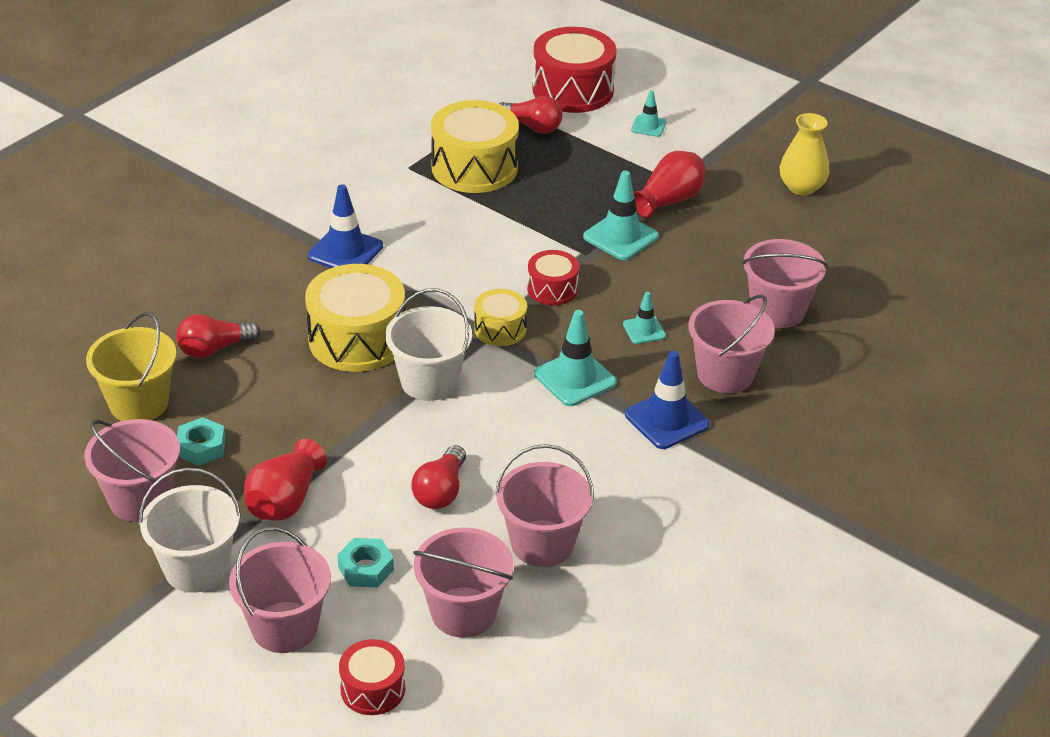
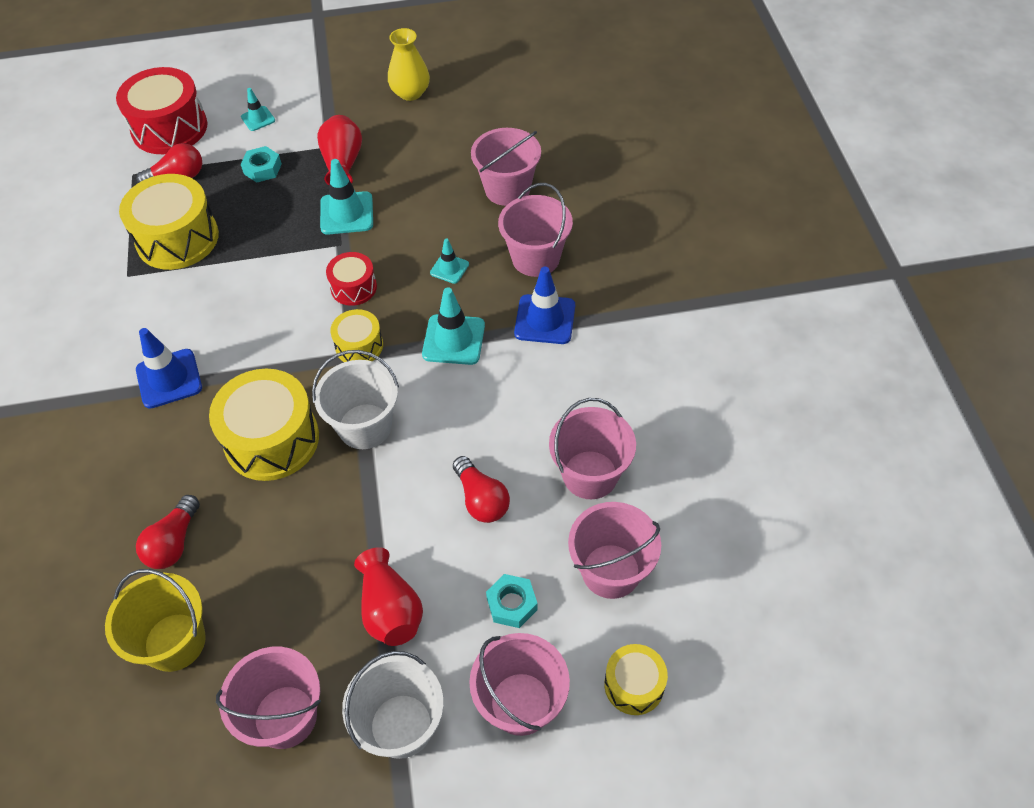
camera: 45 degrees left, 15 degrees up
turquoise nut [177,417,226,466] -> turquoise nut moved to [241,146,282,183]
red drum [339,639,405,715] -> yellow drum [604,644,668,715]

